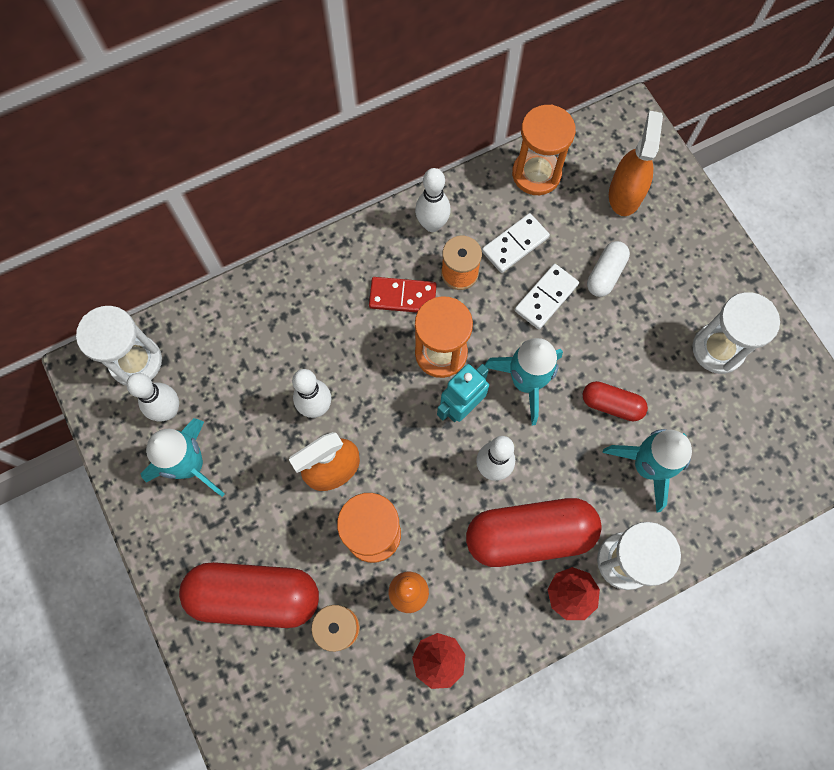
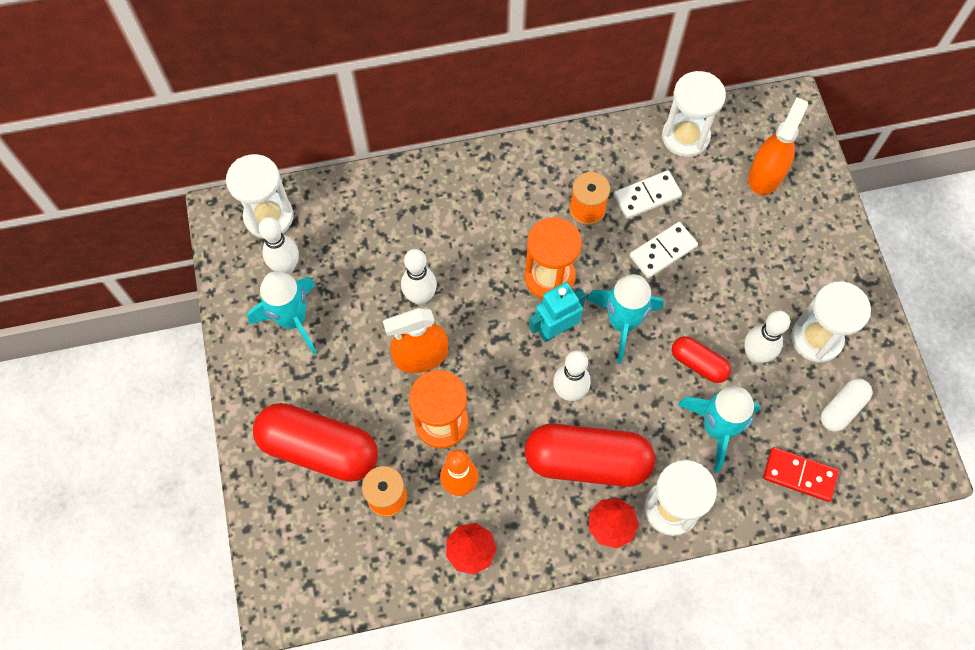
camera: 15 degrees right, 5 degrees down
red domino [369,277,437,313] -> red domino moved to [763,447,839,502]
white bowling pin [415,168,451,232] -> white bowling pin moved to [744,310,790,363]
orange hourglass [512,104,576,195] -> white hourglass [662,71,726,157]
white capsule [587,241,630,297] -> white capsule moved to [821,379,873,432]

